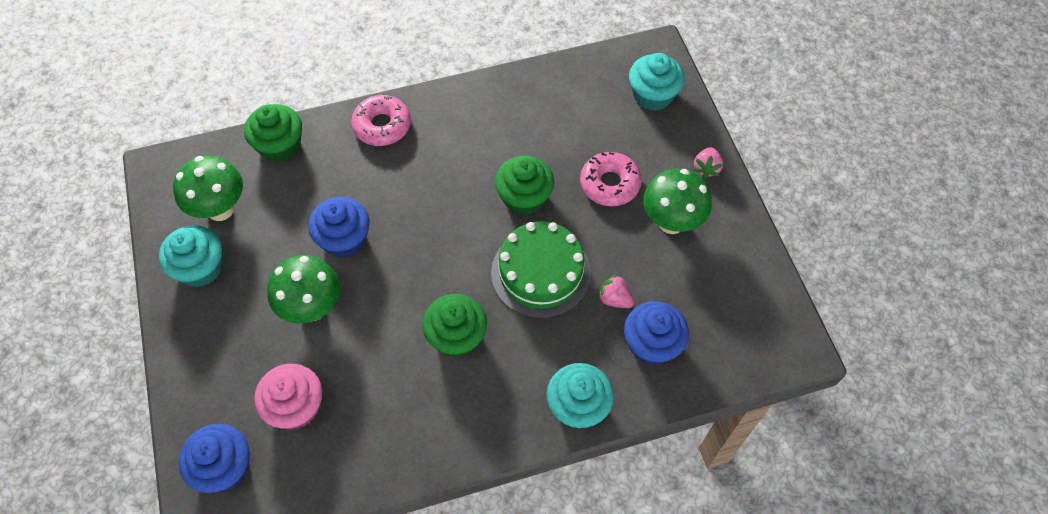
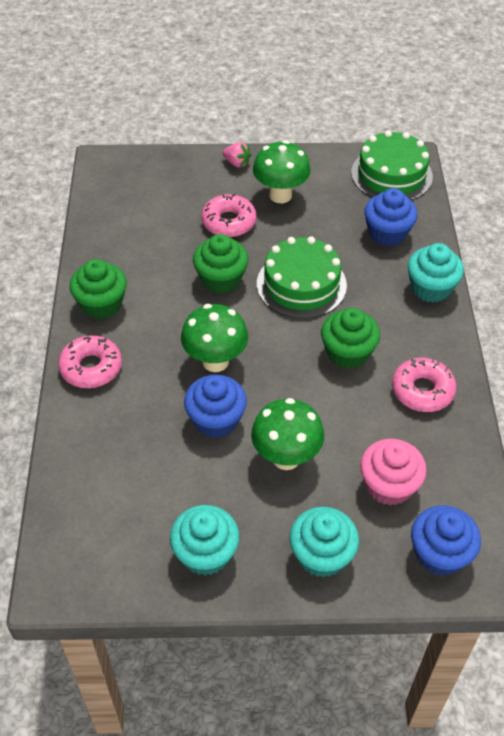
camera: 75 degrees left, 10 degrees down
green mushroom [173,156,243,221] -> green mushroom moved to [181,304,248,372]
green cupcake [244,104,302,162] -> green cupcake moved to [70,259,127,319]
pink strawberry [597,274,634,308] -> none
turquoise cupcake [629,53,685,111] -> turquoise cupcake moved to [289,507,359,578]
none -> green cake [351,130,433,200]
none -> pink donut [392,358,457,412]

